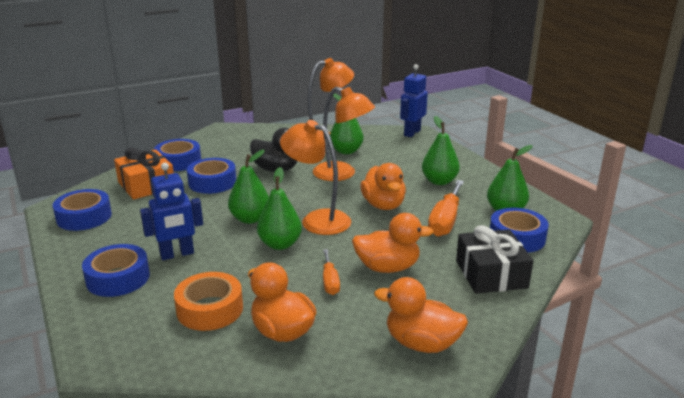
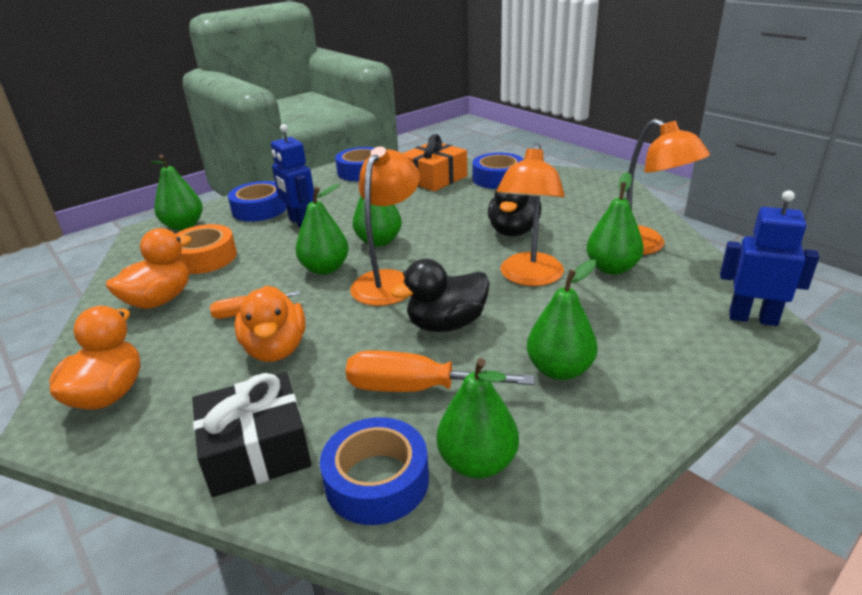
camera: 80 degrees right, 5 degrees up
blue tape [187,158,236,194] -> none
orange duck [360,163,406,210] -> black duck [391,259,490,332]
none -> green pear [151,155,203,230]

